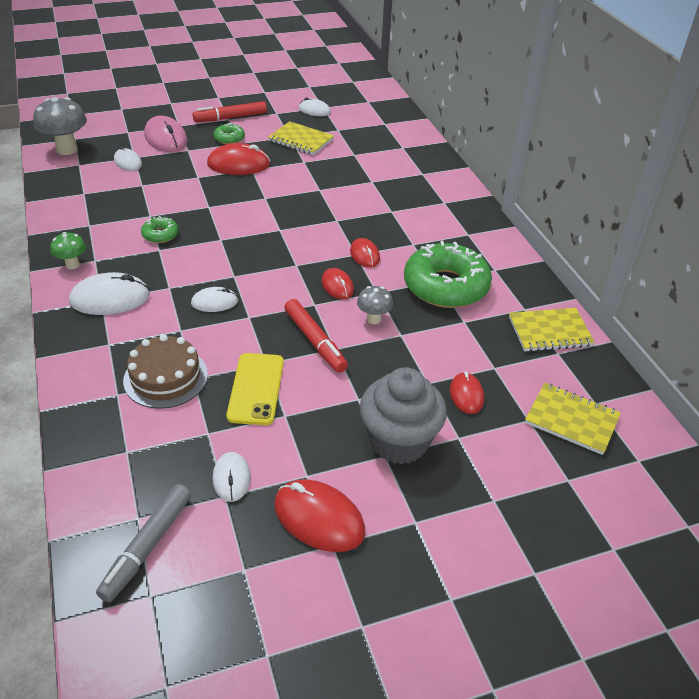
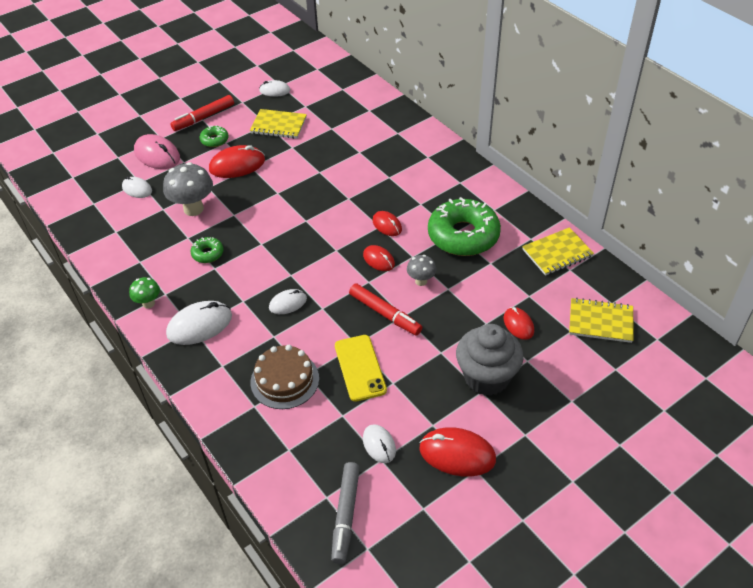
camera: 15 degrees left, 5 degrees up
grey mushroom [33,97,87,155] -> grey mushroom moved to [163,162,213,216]

